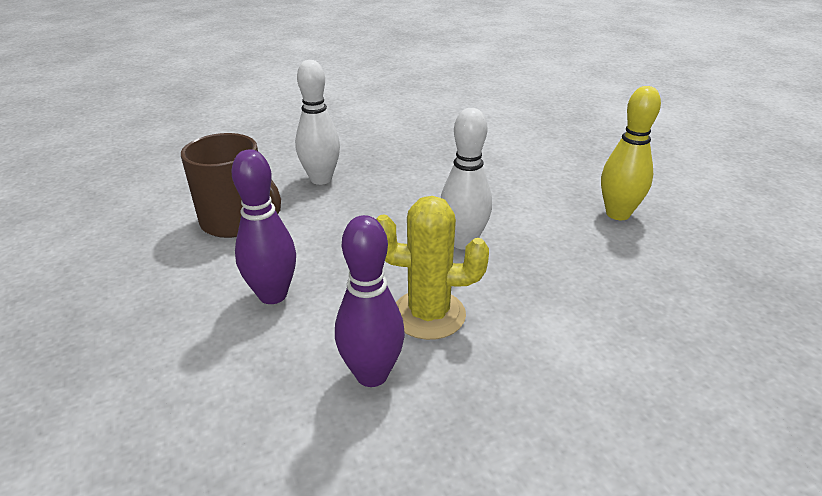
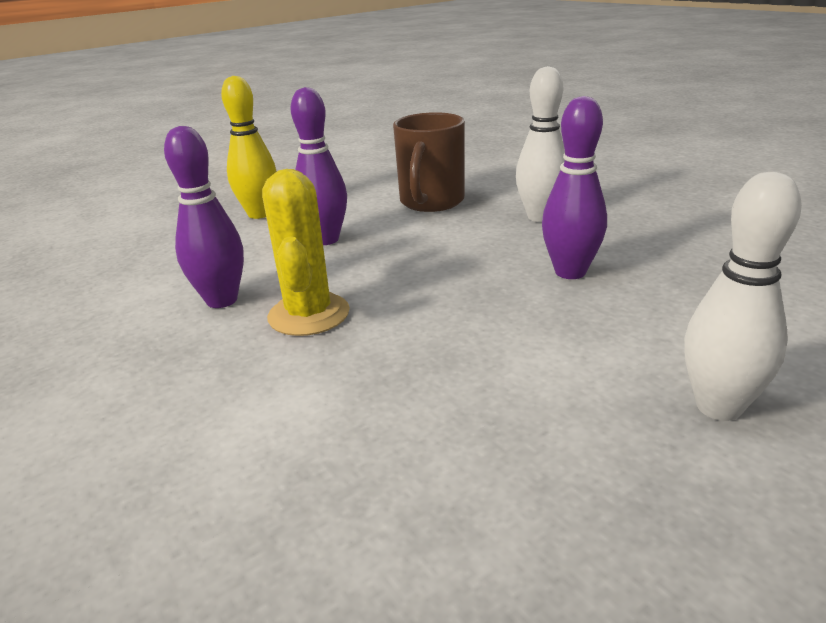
camera: 80 degrees right, 5 degrees down
white bowling pin [441,108,492,250] -> white bowling pin moved to [684,172,802,421]
yellow bowling pin [601,86,661,220] -> yellow bowling pin moved to [221,76,277,219]
none -> purple bowling pin [542,96,607,279]

